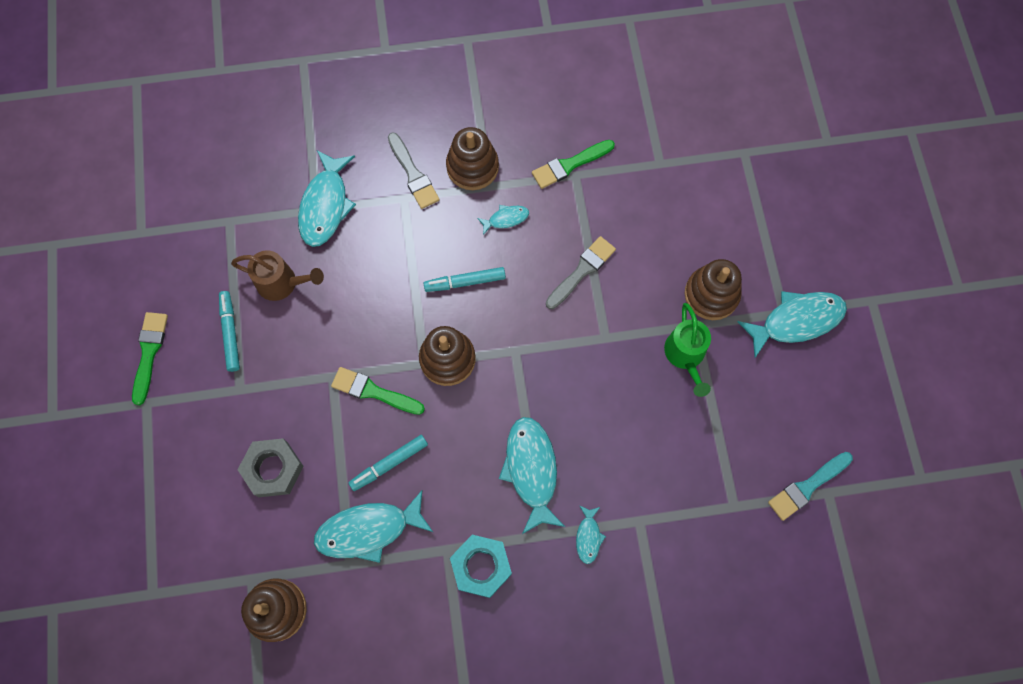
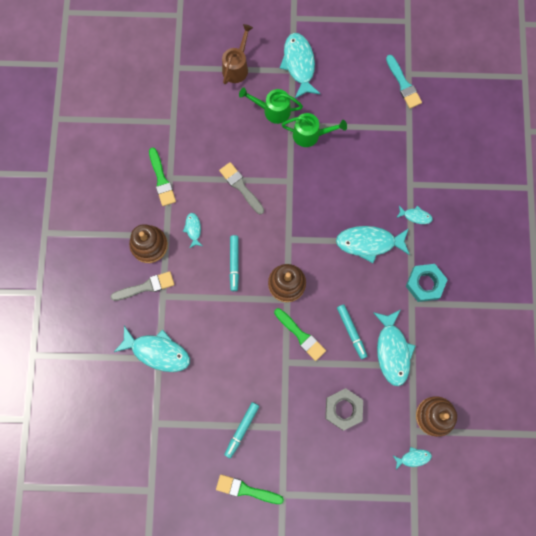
camera: 80 degrees left, 5 degrees up
turquoise marker [219,291,240,372] -> turquoise marker turned 60 degrees counterclockwise [224,402,259,458]
brown watering can [231,250,324,301] -> brown watering can moved to [222,24,253,84]
green brush [331,367,425,415] -> green brush turned 75 degrees counterclockwise [274,308,326,361]
brown stacking toy [685,259,742,320] -> green watering can [239,87,303,124]
none -> turquoise fish [393,447,432,469]

